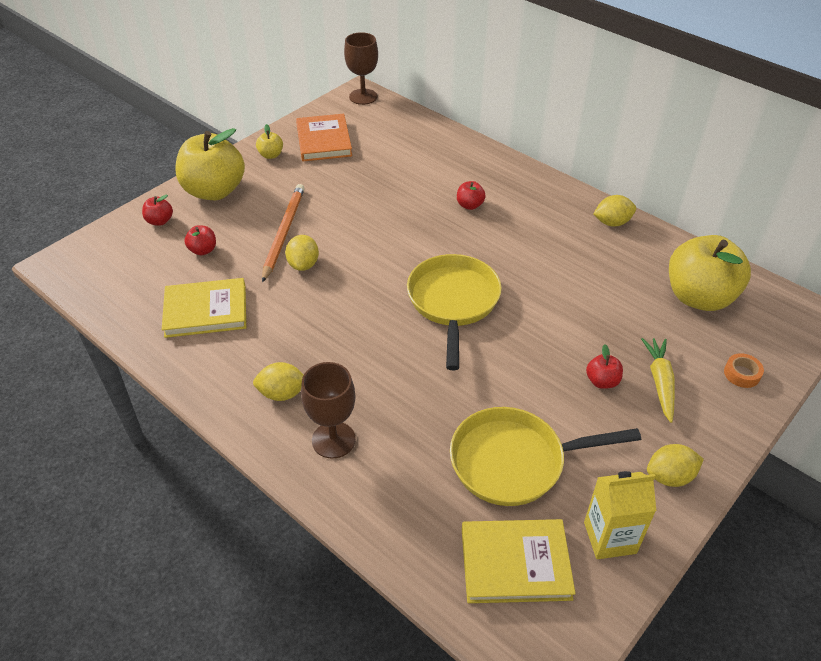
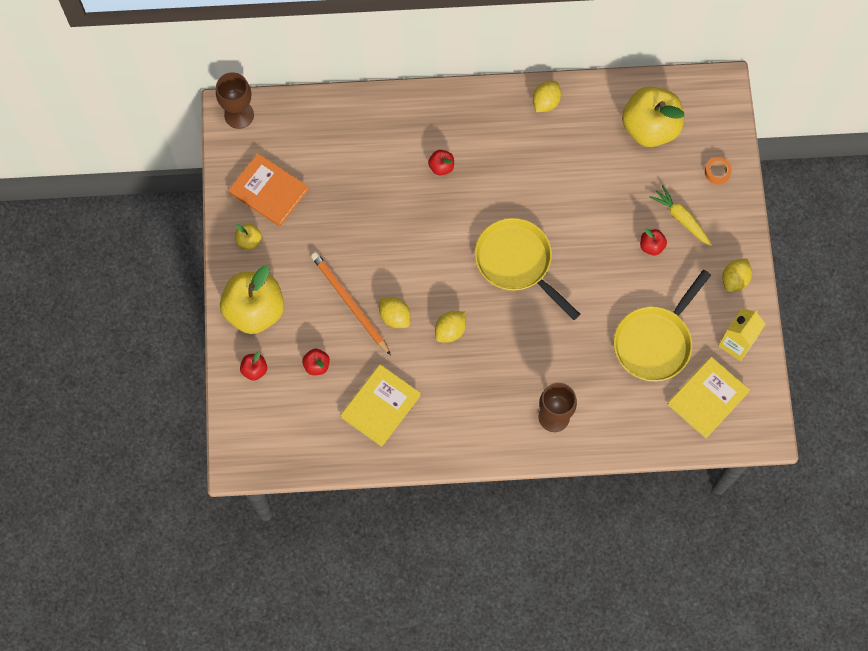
camera: 45 degrees left, 25 degrees up
yellow lemon [253,362,304,401] -> yellow lemon moved to [435,311,466,343]

